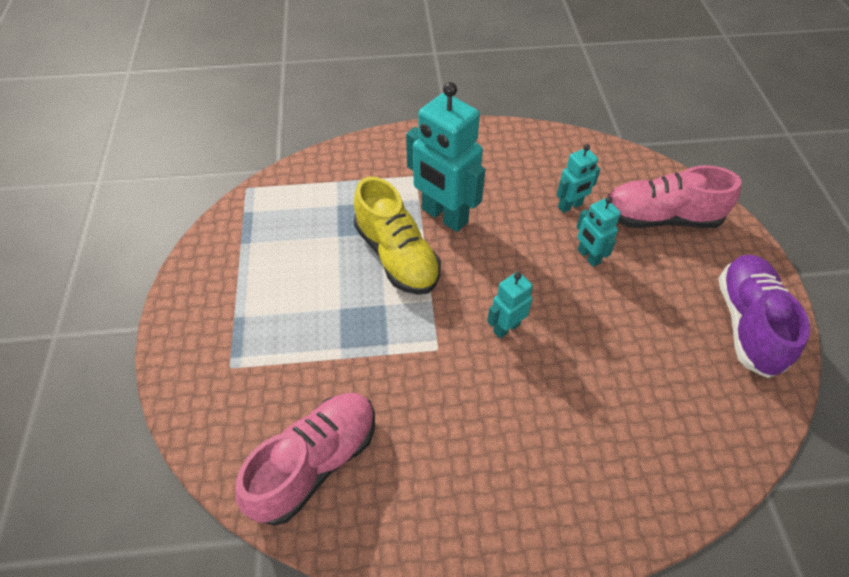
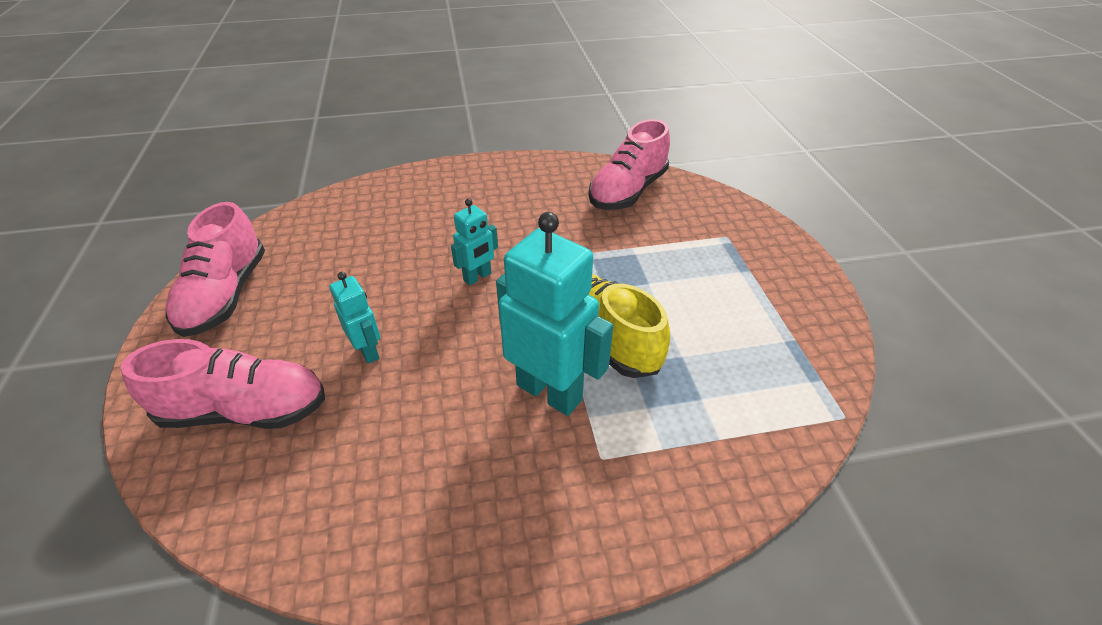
camera: 175 degrees right, 10 degrees down
turquoise robot [557,144,600,213] -> none
purple shoe [718,255,810,378] -> pink shoe [166,202,265,337]

